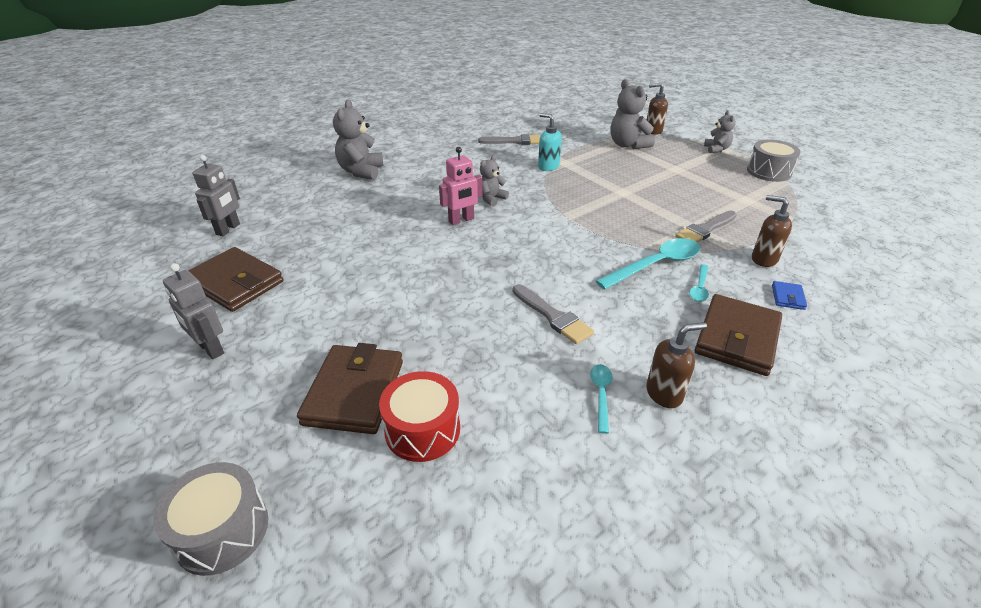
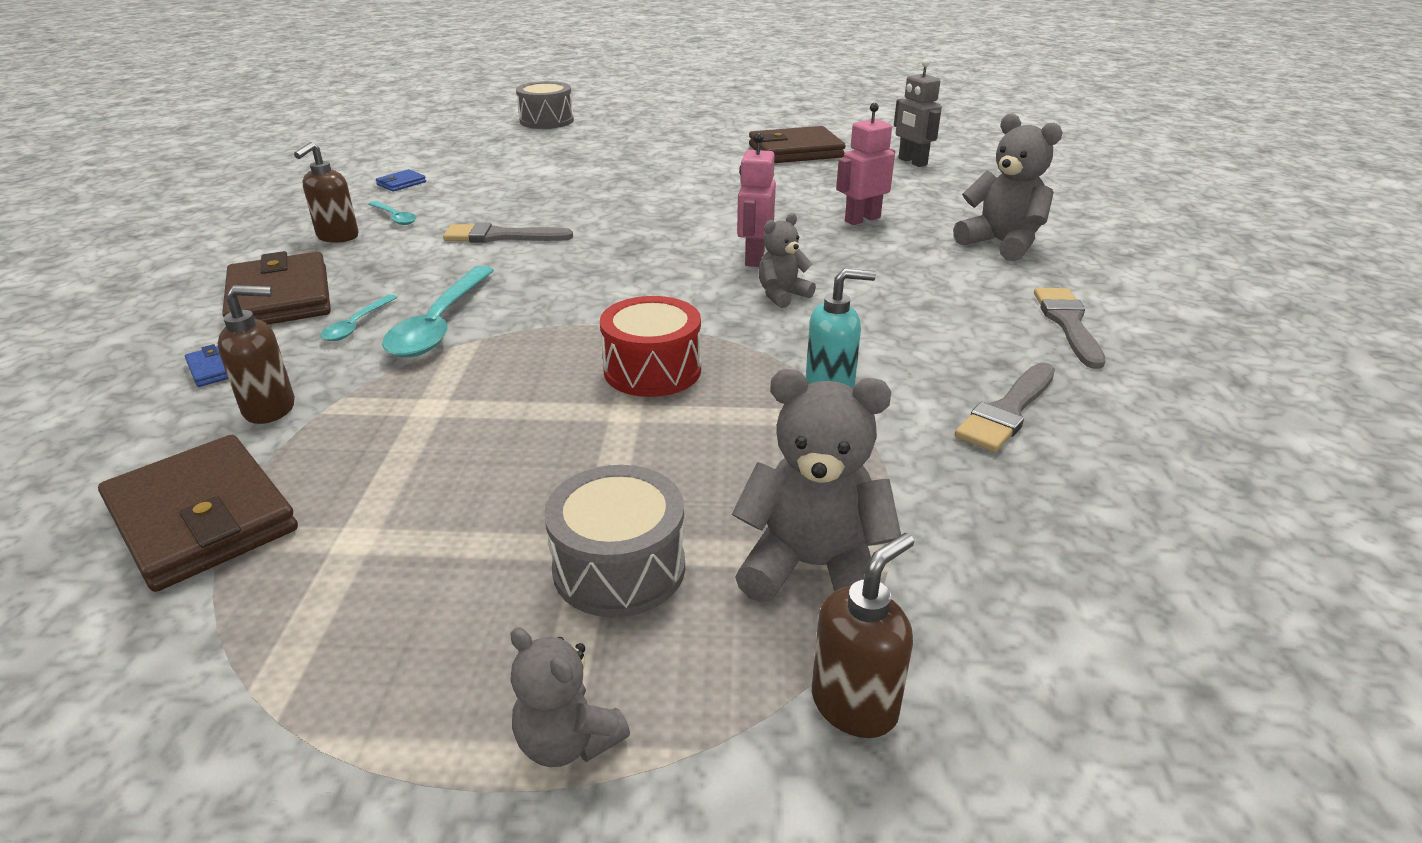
camera: 130 degrees right, 5 degrees down
grey robot [163,263,224,359] -> none
brown wallet [297,343,403,434] -> brown wallet moved to [98,435,298,592]
red drum [379,371,460,462] -> red drum moved to [600,296,701,397]
grey teddy bear [480,155,509,207] -> grey teddy bear turned 120 degrees counterclockwise [758,213,816,308]
grey brush [675,210,737,242] -> grey brush moved to [1034,288,1106,369]
turquoise spoon [690,264,709,302] -> turquoise spoon turned 135 degrees counterclockwise [321,294,398,341]
grey drum [747,140,801,182] -> grey drum moved to [544,465,685,617]
none -> blue wallet [376,169,426,192]
none -> pink robot [836,103,895,225]

